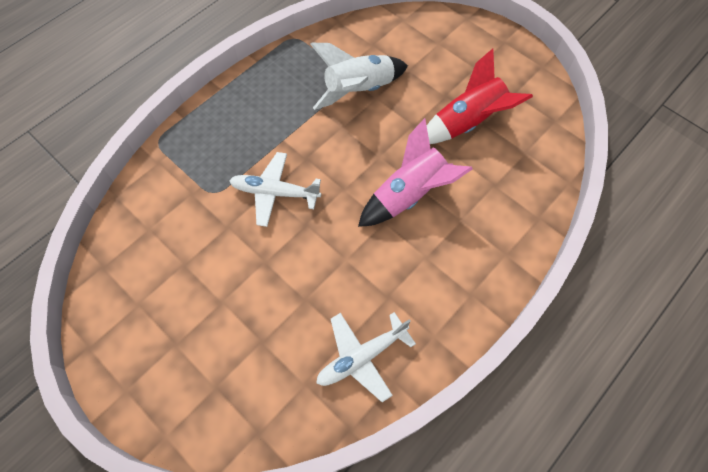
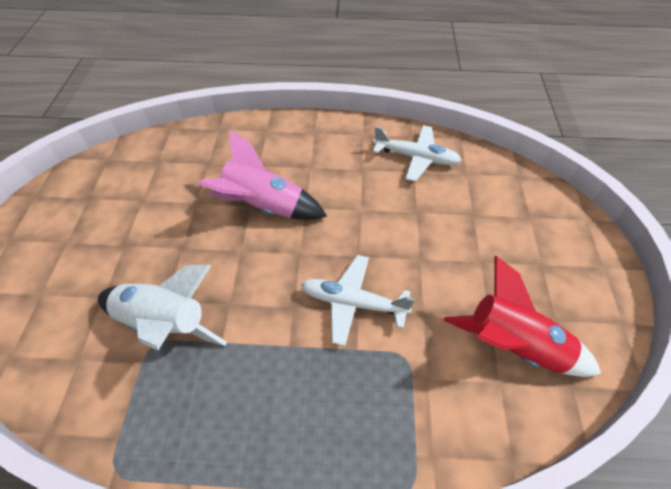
camera: 130 degrees left, 10 degrees down
white plane [229,152,321,227] -> white plane turned 135 degrees clockwise [301,255,415,346]
red rocket [426,48,533,144] -> red rocket moved to [444,256,601,377]

